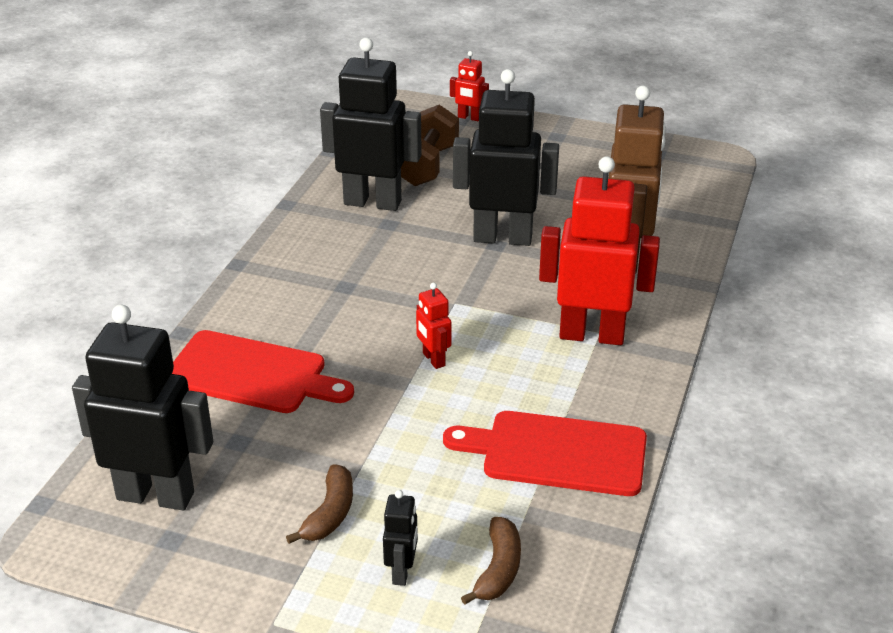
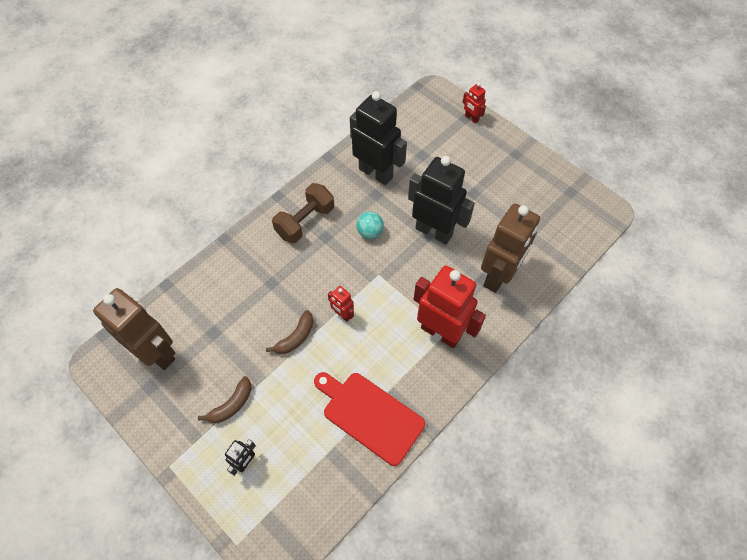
camera: 25 degrees right, 25 degrees up
black robot [72,305,213,510] -> brown robot [93,288,175,370]
red cutting board [172,330,354,413] -> none
brown dumbbell [401,105,459,186] -> brown dumbbell moved to [272,183,334,243]
red robot [416,282,451,369] -> red robot turned 45 degrees counterclockwise [328,286,354,322]
brown banana [461,517,521,605] -> brown banana moved to [266,310,313,354]
none -> turquoise ball [357,212,384,239]

